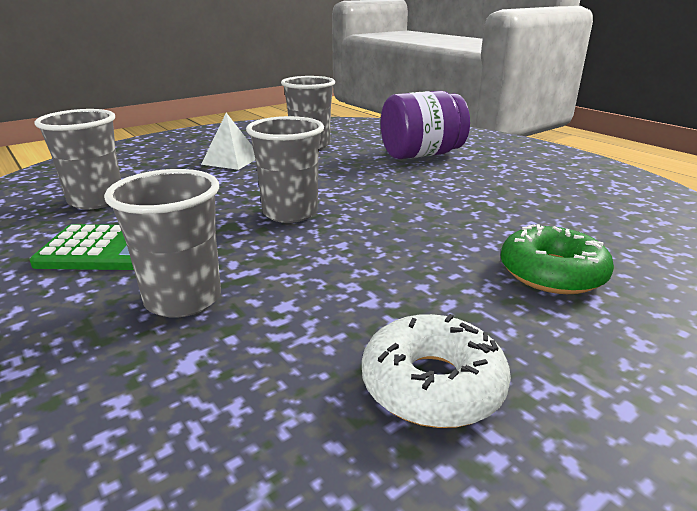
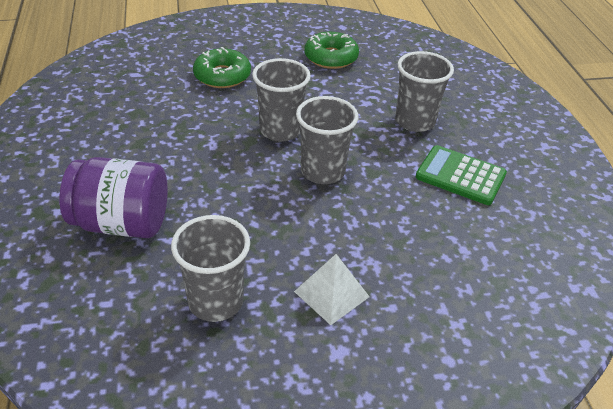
camera: 155 degrees left, 15 degrees up
grey cup [34,109,121,210] -> grey cup moved to [252,58,311,142]
white donut [362,314,511,428] -> green donut [304,32,359,69]

